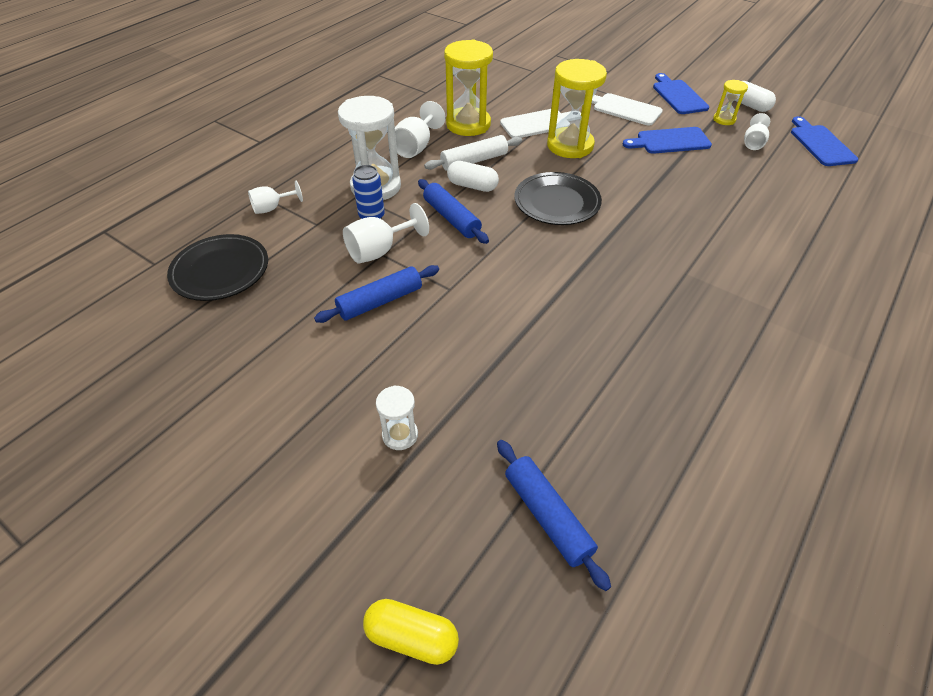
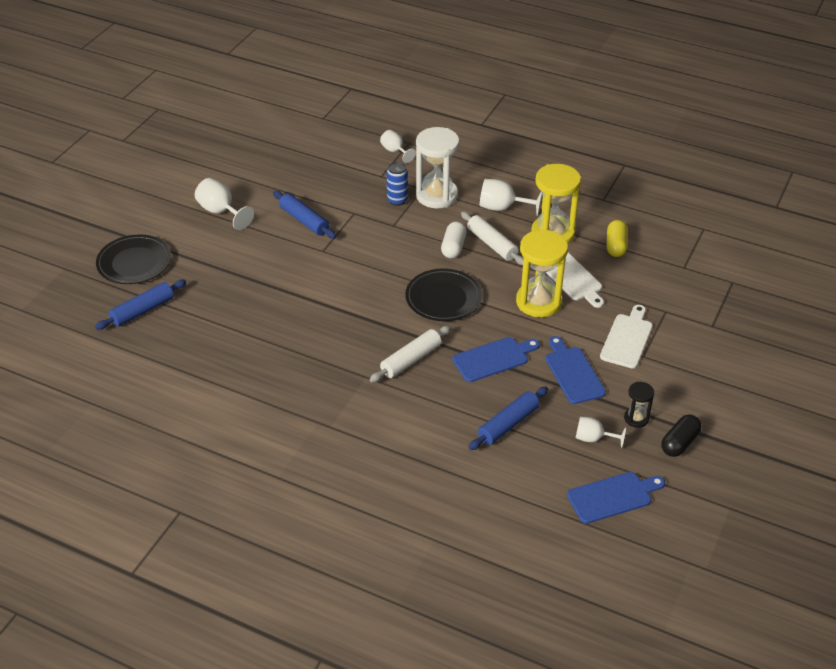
camera: 80 degrees right, 5 degrees down
black plate [167,234,268,301] -> black plate moved to [96,234,171,284]
white goblet [343,203,429,264] -> white goblet moved to [195,178,254,230]
yellow capsule [363,599,459,665] -> yellow capsule moved to [607,220,628,257]
white hourglass [376,385,418,450] -> none
blue rolling pin [418,179,489,244] -> blue rolling pin moved to [468,387,548,450]
blue cutting board [653,73,709,114] -> blue cutting board moved to [452,337,540,382]
yellow hourglass [713,80,748,125] -> black hourglass [624,382,654,428]
white capsule [735,81,776,112] -> black capsule [661,415,701,457]
none -> white rolling pin [370,326,451,382]

